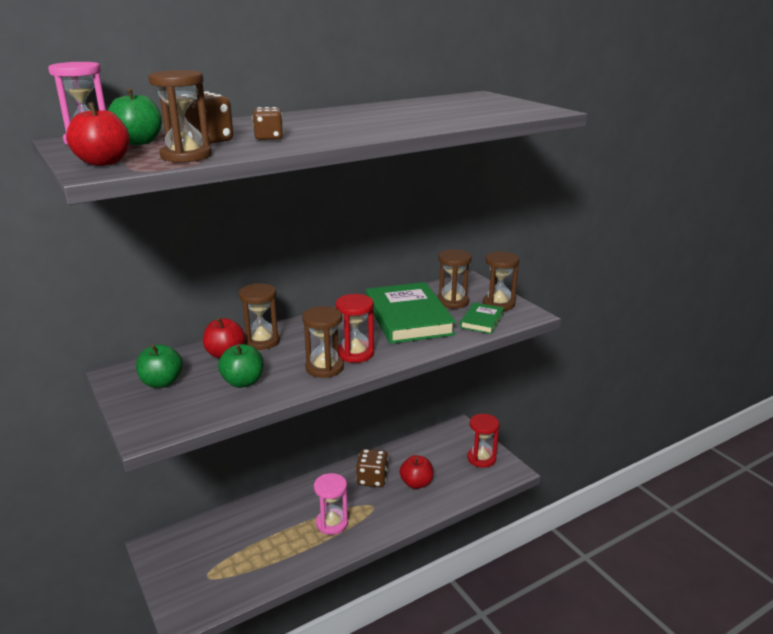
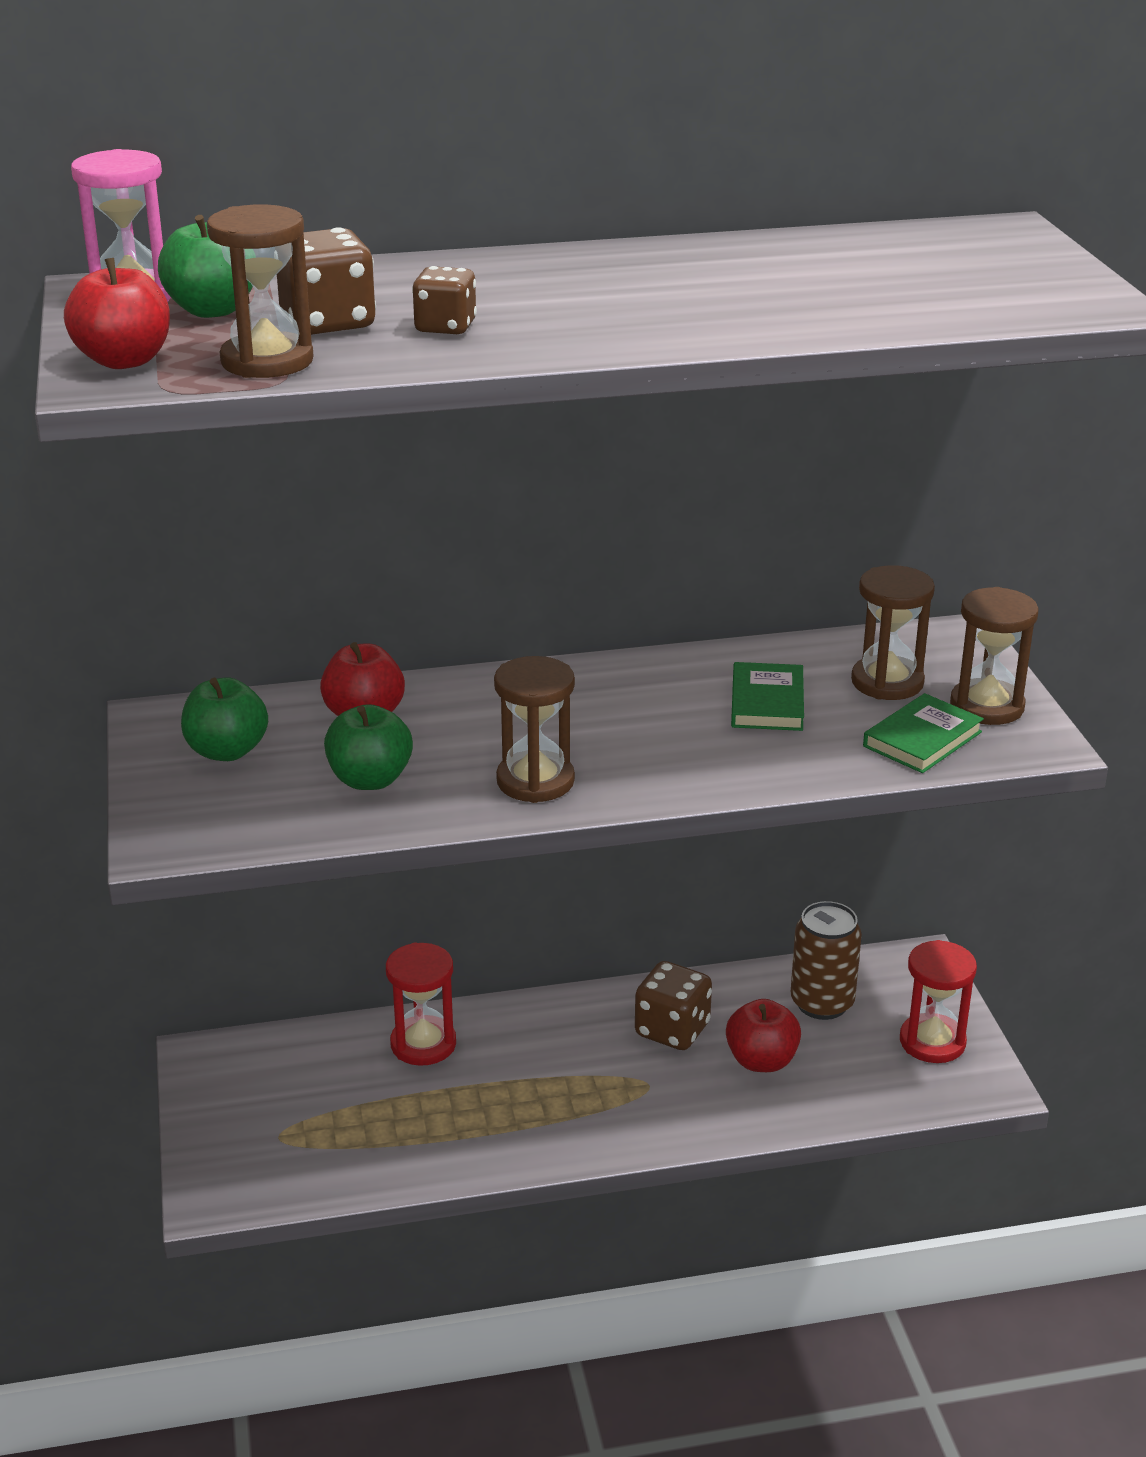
camera: 20 degrees right, 5 degrees up
brown hourglass [239,283,280,350] -> none
pink hourglass [314,473,348,535] -> none
red hourglass [335,294,374,363] -> red hourglass moved to [386,942,456,1066]
green book [366,282,456,344] -> green book [731,662,804,731], size x0.49
none -> brown can [791,901,862,1020]

